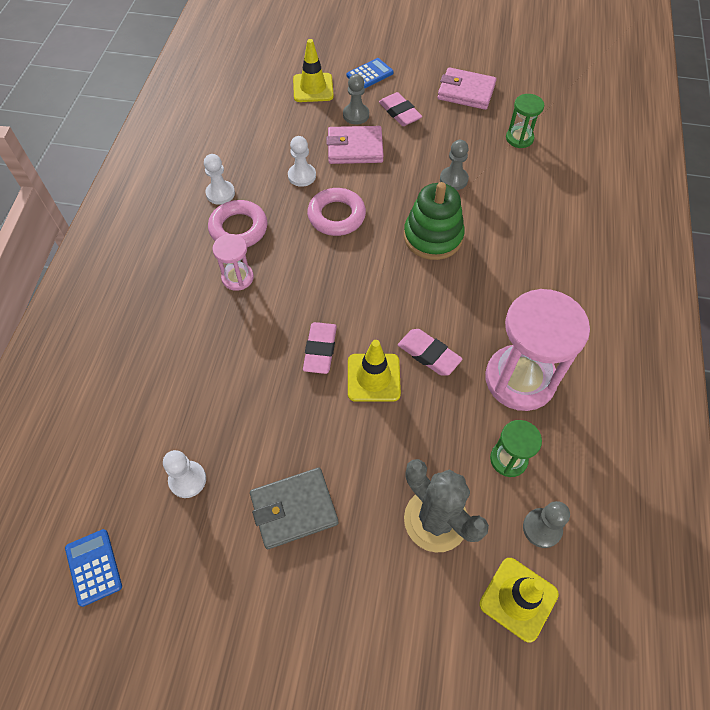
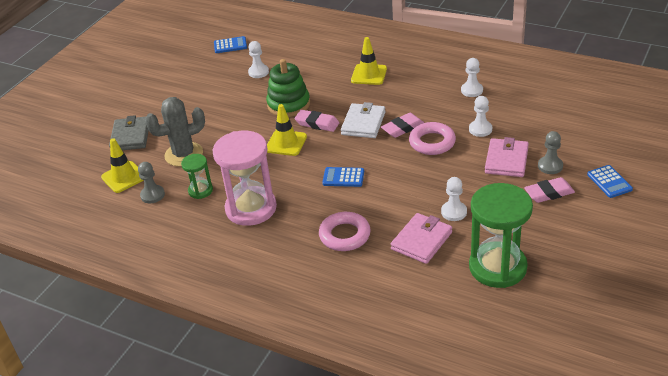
camera: 110 degrees right, 20 degrees down
pink ring [208,200,268,247] -> pink ring moved to [319,212,371,251]
pink hourglass [212,234,254,291] -> none
grey wallet [250,467,339,549] -> grey wallet moved to [109,115,149,150]
yellow traffic cone [293,39,334,102] -> yellow traffic cone moved to [351,37,387,85]
pink eraser [398,329,463,376] -> pink eraser moved to [381,113,424,138]
green stacking toy [404,182,465,260] -> green stacking toy moved to [266,59,310,117]
pink wallet [437,67,497,110] -> pink wallet moved to [391,213,452,264]
grey pawn [440,140,469,190] -> white pawn [441,177,467,221]
green hourglass [506,94,544,148] -> green hourglass [469,183,533,288], size x2.01
none -> blue calculator [322,167,364,187]
none -> white wallet [341,102,385,138]

